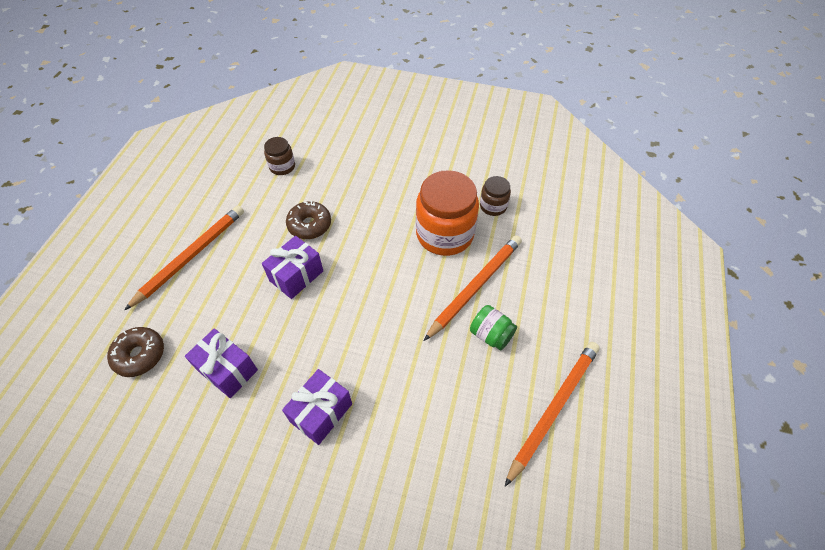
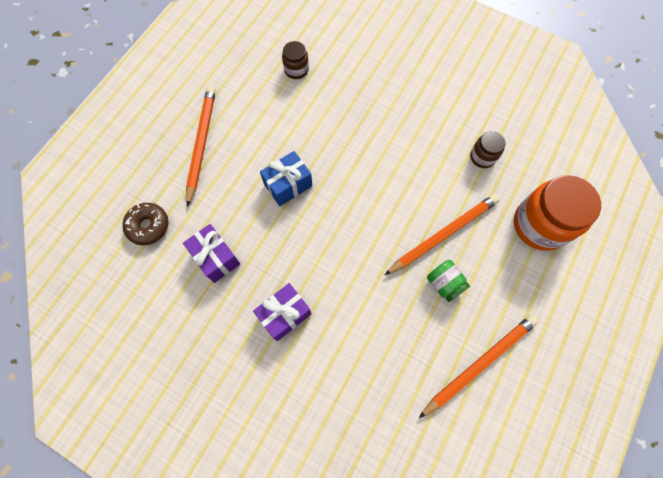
camera: 15 degrees right, 15 degrees up
orange pencil [124,205,244,310] -> orange pencil turned 45 degrees counterclockwise [186,86,216,207]
purple gift [262,236,323,299] -> blue gift [260,151,312,206]
brown donut [286,201,331,239] -> none
orange jar [416,170,479,256] -> orange jar moved to [514,175,601,251]

